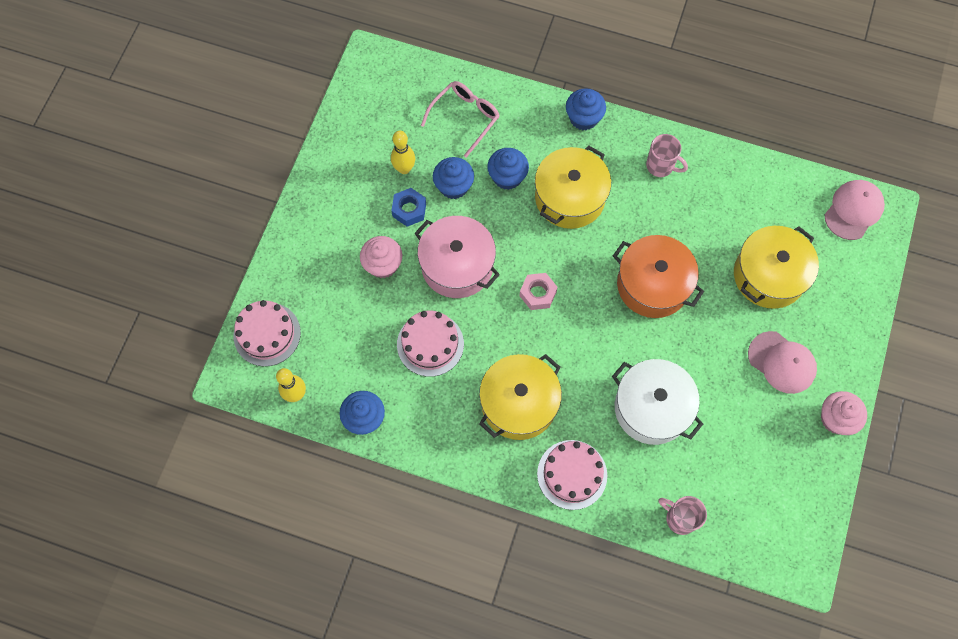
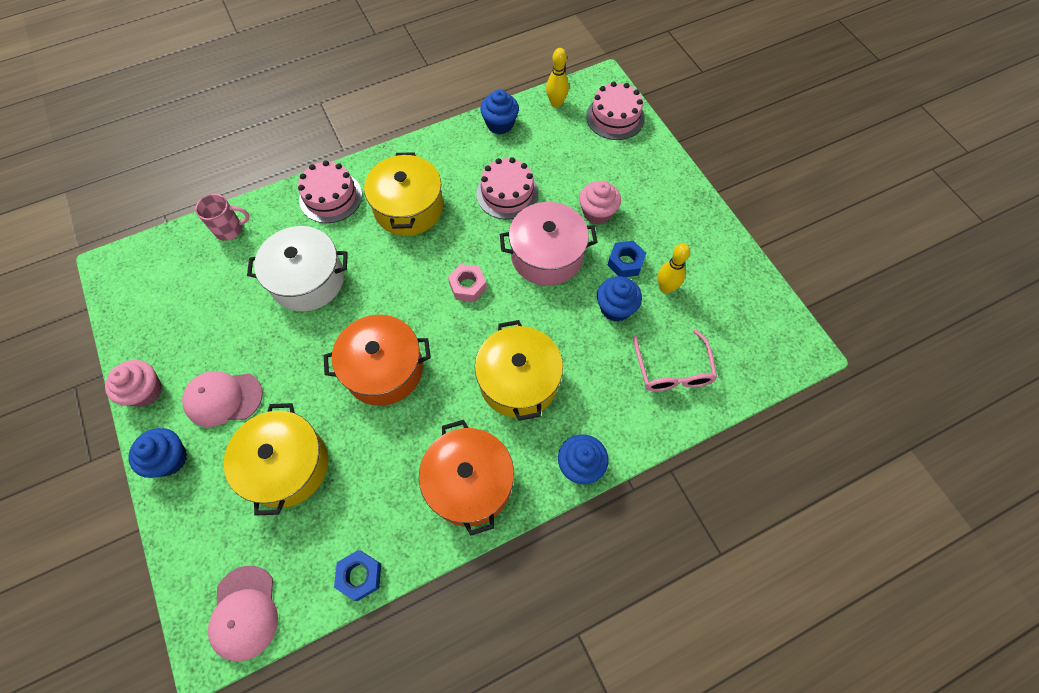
camera: 135 degrees right, 5 degrees down
blue cupcake [487,148,529,190] -> blue cupcake moved to [128,428,187,478]
pink mug [646,134,688,177] -> orange pot [419,420,514,536]
none -> blue nut [334,550,381,601]

